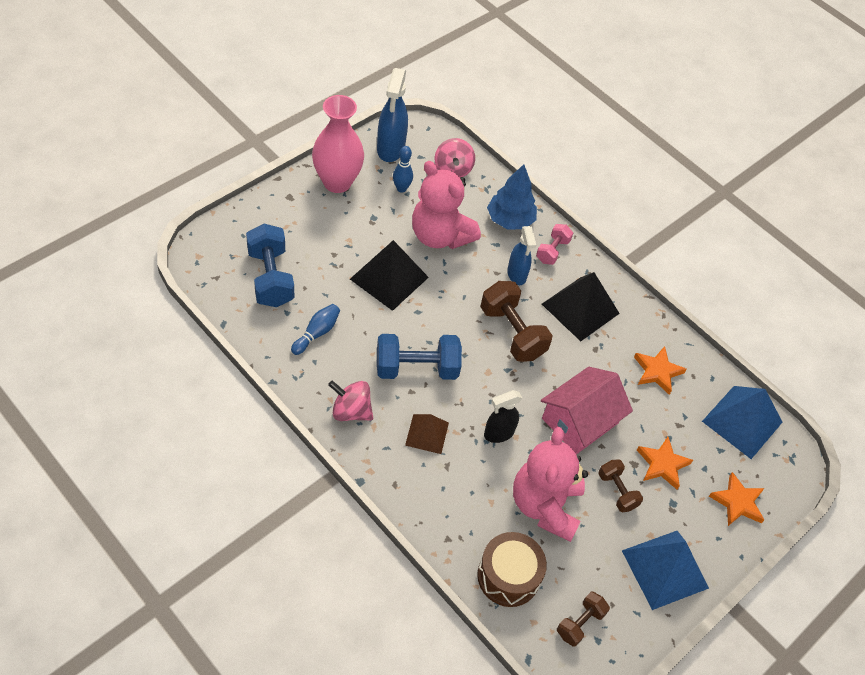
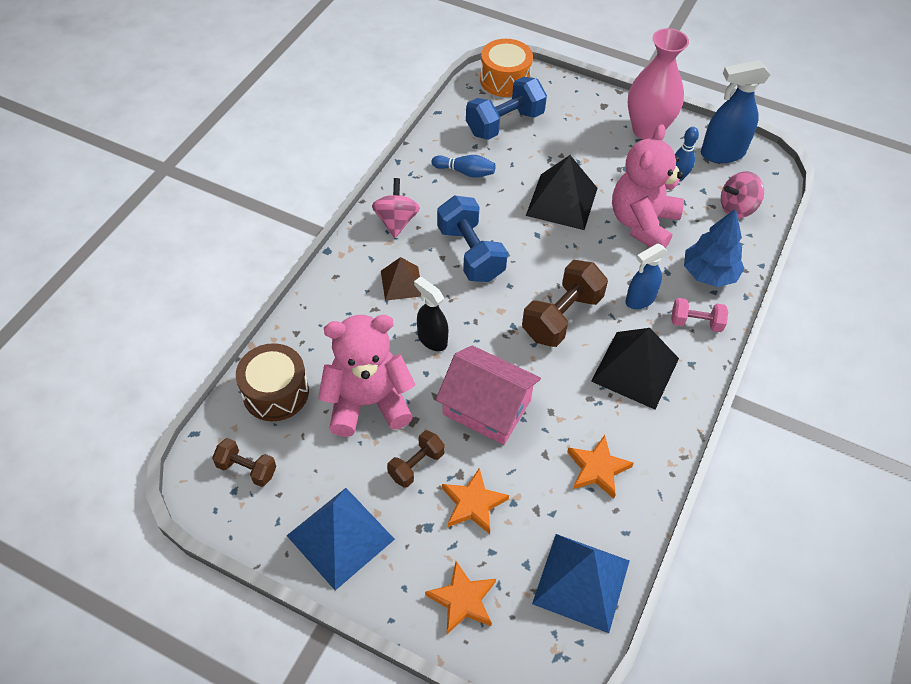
camera: 75 degrees right, 0 degrees up
none -> orange drum [480,39,533,97]

